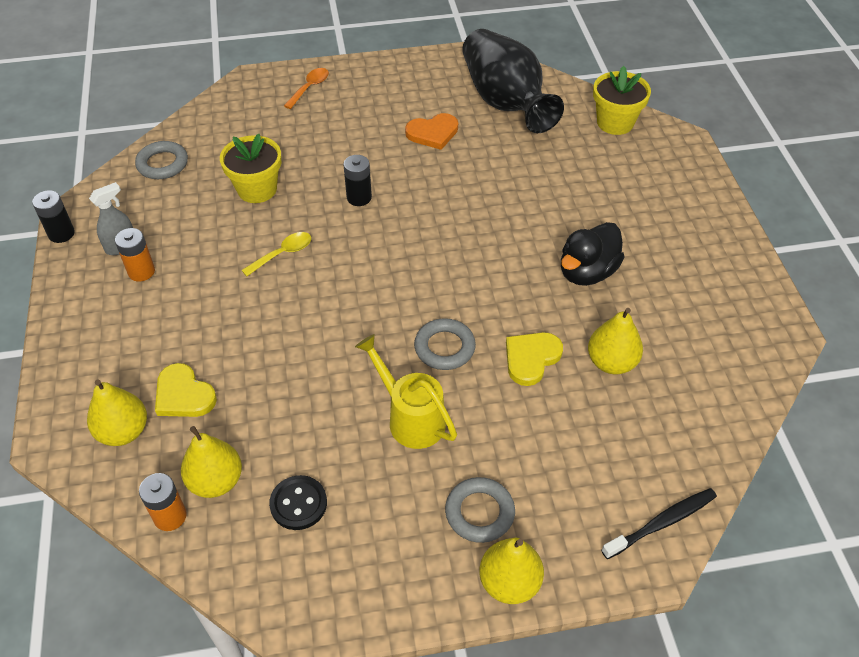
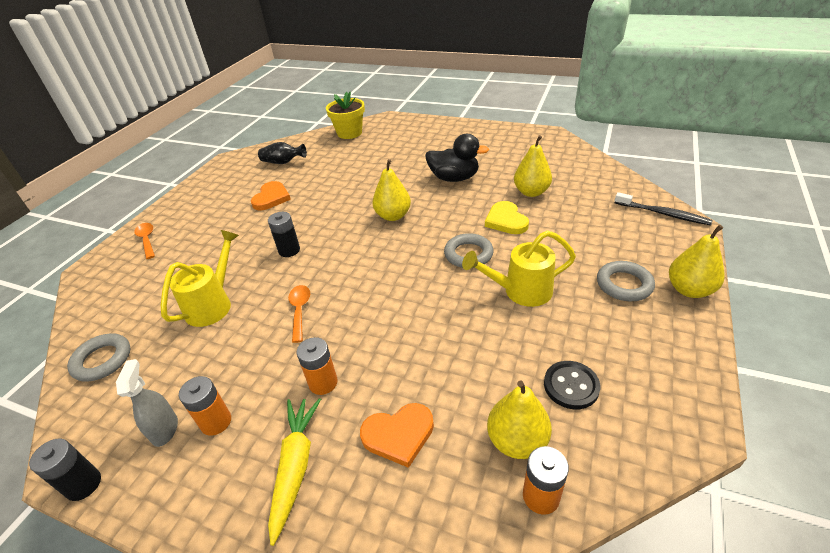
camera: 55 degrees left, 10 degrees down
yellow pear [87,380,147,446] -> yellow pear moved to [372,159,411,221]
yellow heart [155,363,217,417] -> orange heart [360,403,434,468]
yellow flower pot [220,134,281,203] -> yellow watering can [161,230,239,327]
yellow spoon [241,232,311,276] -> orange spoon [288,285,310,343]
black vase [462,29,564,133] -> black vase [258,142,307,164], size x0.44
black duck [561,222,625,286] -> black duck turned 60 degrees counterclockwise [425,134,489,182]
black toothbrush [601,488,717,559] -> black toothbrush turned 120 degrees clockwise [614,192,713,225]
none -> yellow carrot [268,398,321,546]
none -> orange battery [297,337,338,395]

